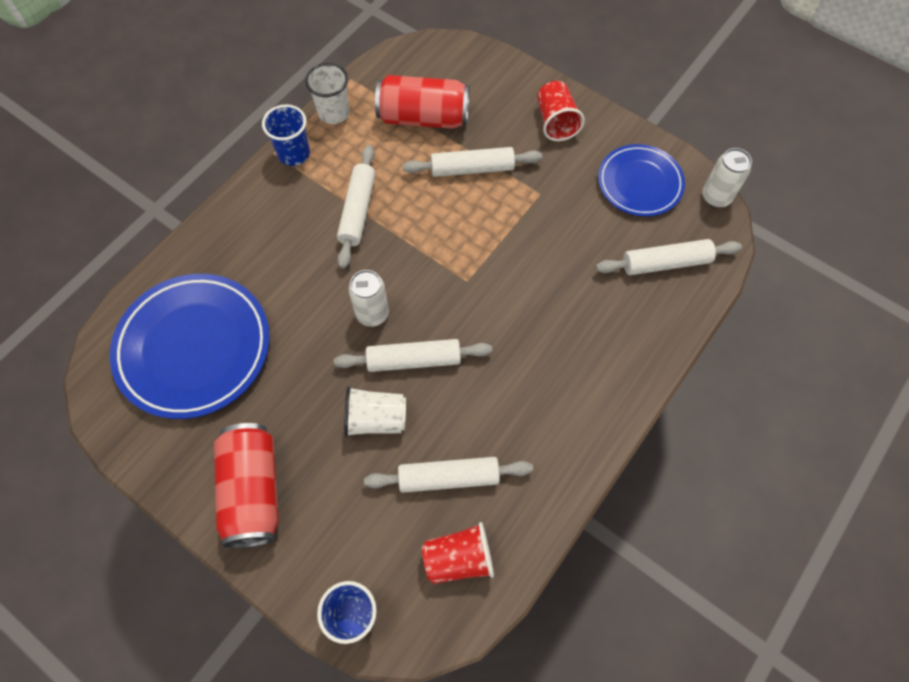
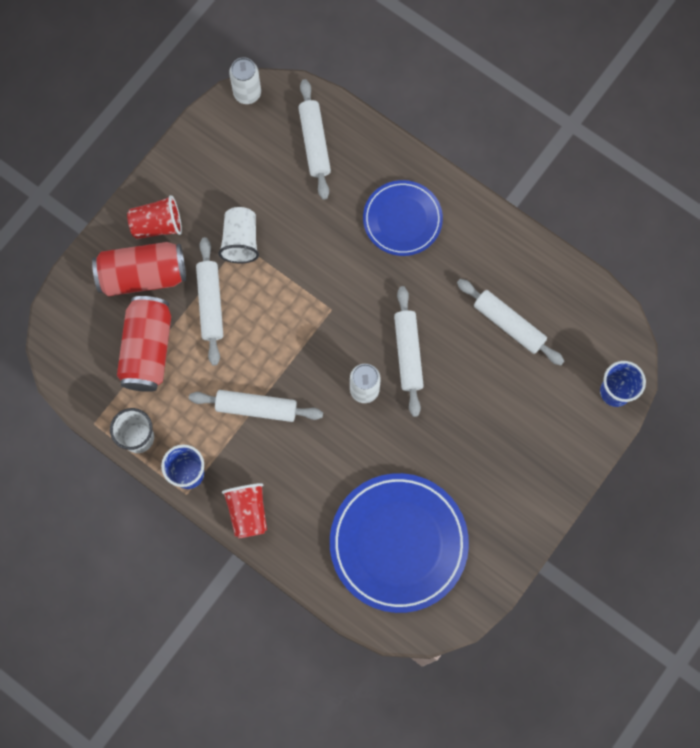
camera: 90 degrees left, 10 degrees up
red can [214,423,278,548] -> red can moved to [92,242,186,296]
white cup [344,386,406,437] -> white cup moved to [218,207,259,263]
white rolling pin [364,457,533,493] -> white rolling pin turned 45 degrees counterclockwise [457,279,564,365]
red cup [422,522,494,584] -> red cup moved to [222,483,267,539]
blue plate [598,144,685,216] -> blue plate moved to [363,180,443,256]

